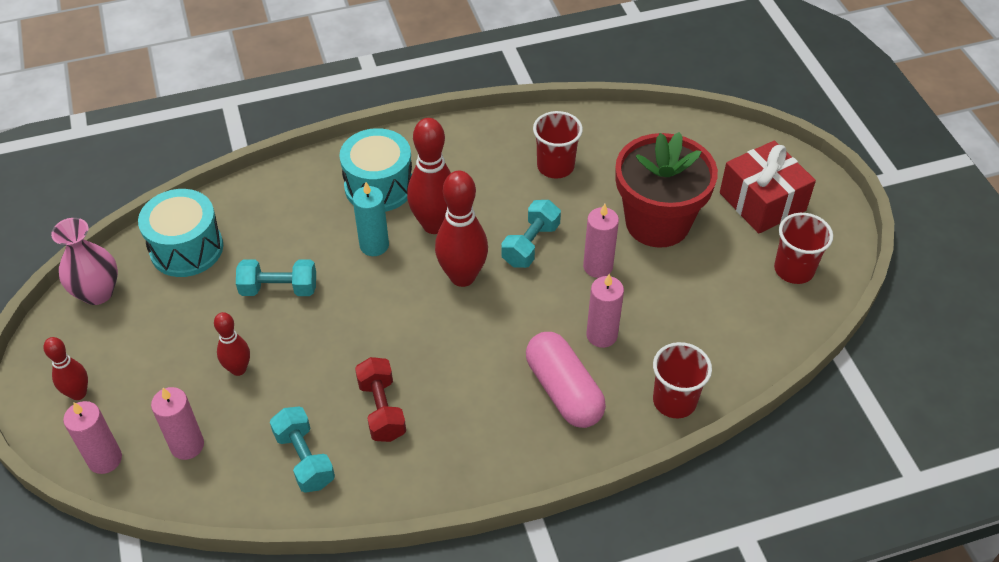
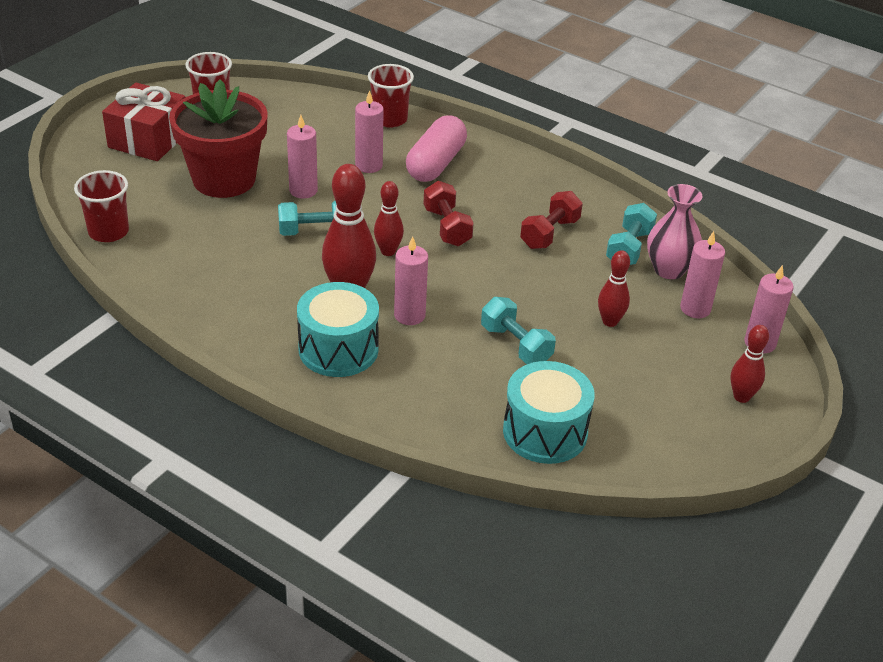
camera: 130 degrees left, 10 degrees down
pink vase [51,218,118,305] -> pink vase moved to [647,184,703,279]
turquoise candle [353,182,389,256] -> pink candle [394,236,428,325]
red bowling pin [435,171,488,287] -> red bowling pin [374,181,404,256], size x0.58
red cup [533,111,583,178] -> red cup moved to [74,170,129,242]
none -> red dumbbell [423,181,474,246]

